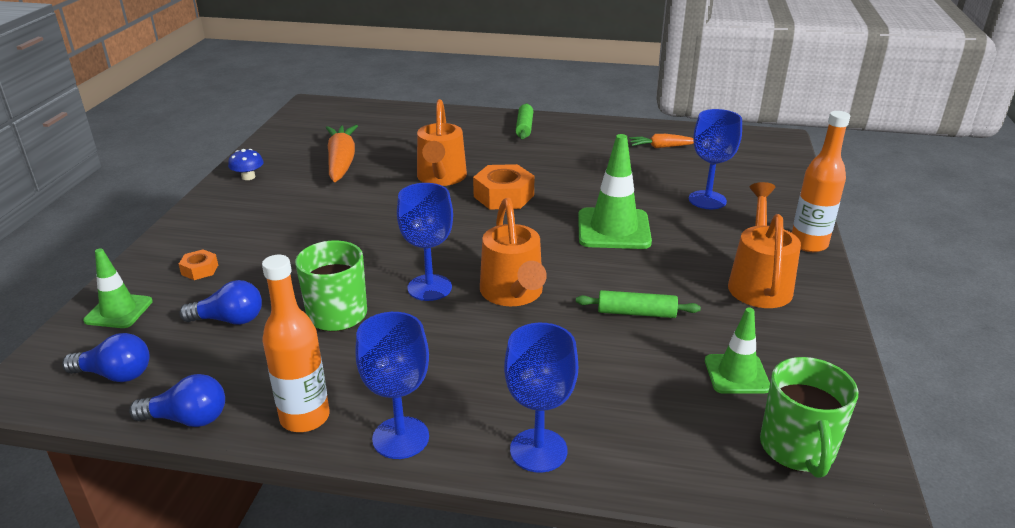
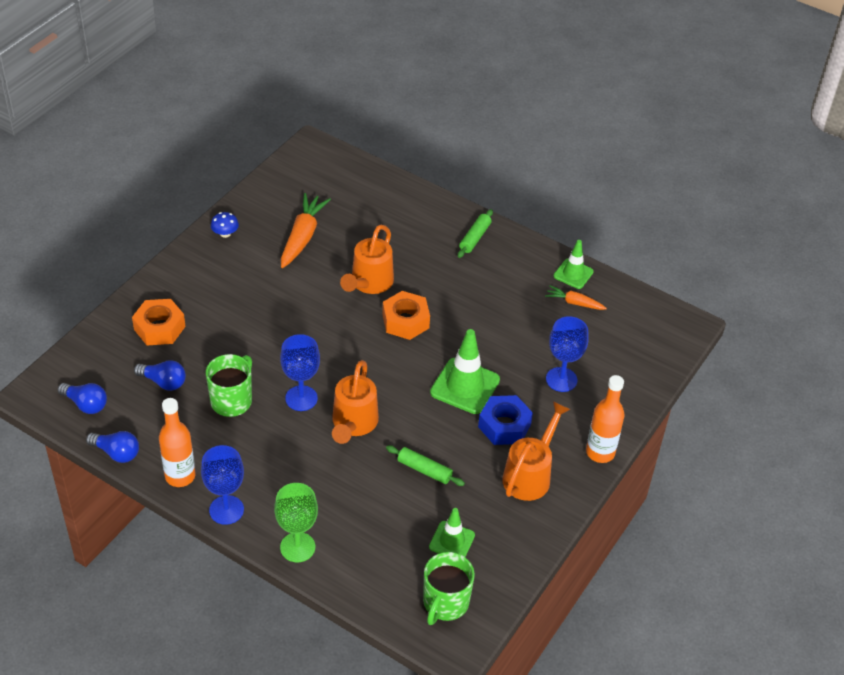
camera: 20 degrees right, 15 degrees up
green traffic cone [83,248,153,328] -> green traffic cone moved to [554,240,594,289]
orange nut [179,249,218,280] -> orange nut [132,299,186,345], size x1.95
blue goblet [504,323,578,473] -> green goblet [274,483,318,562]
none -> blue nut [478,395,533,445]

